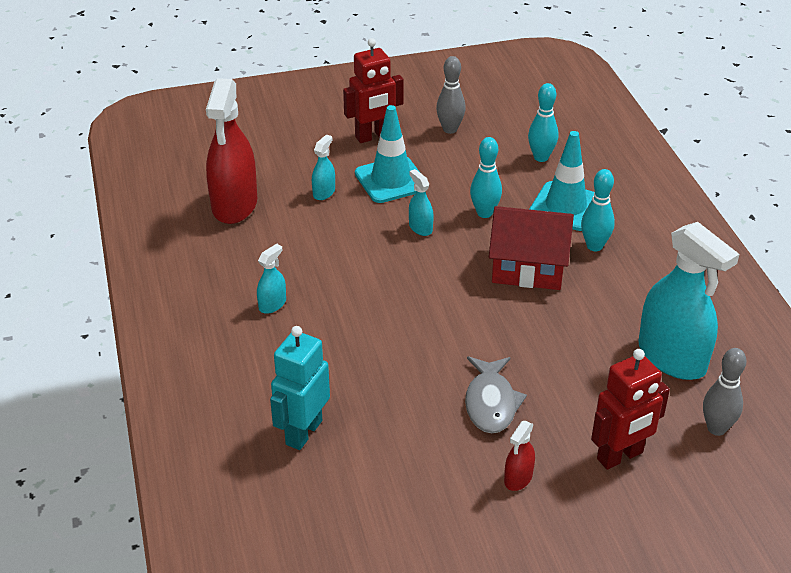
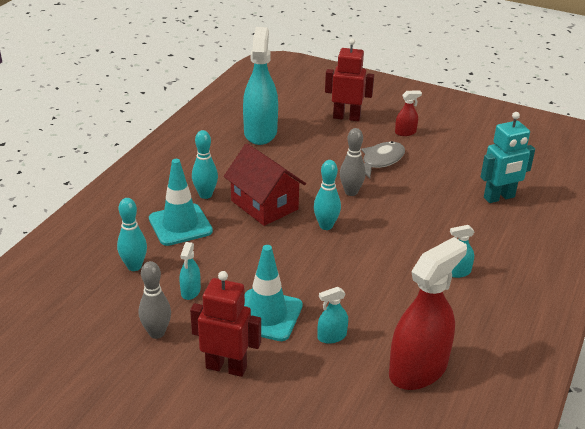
camera: 140 degrees left, 5 degrees down
turquoise spray bottle [409,169,434,236] -> turquoise spray bottle moved to [179,242,201,300]
turquoise bowling pin [470,137,502,218] -> turquoise bowling pin moved to [314,160,341,230]
grey bowling pin [703,348,747,436] -> grey bowling pin moved to [340,128,366,196]

